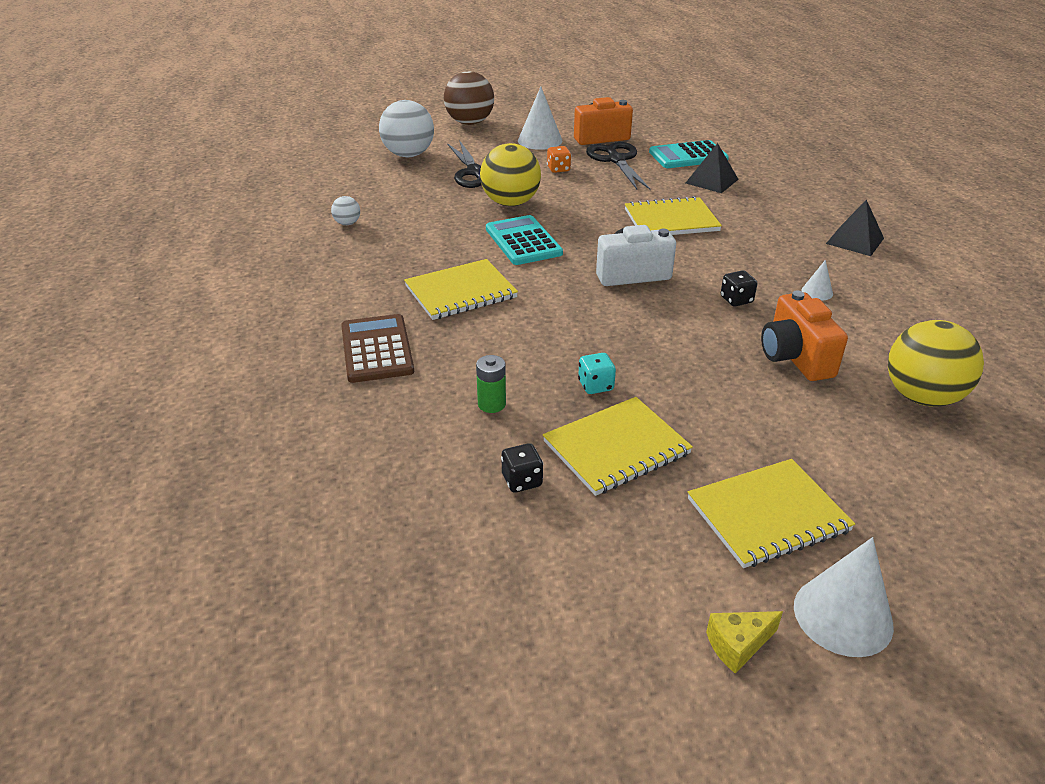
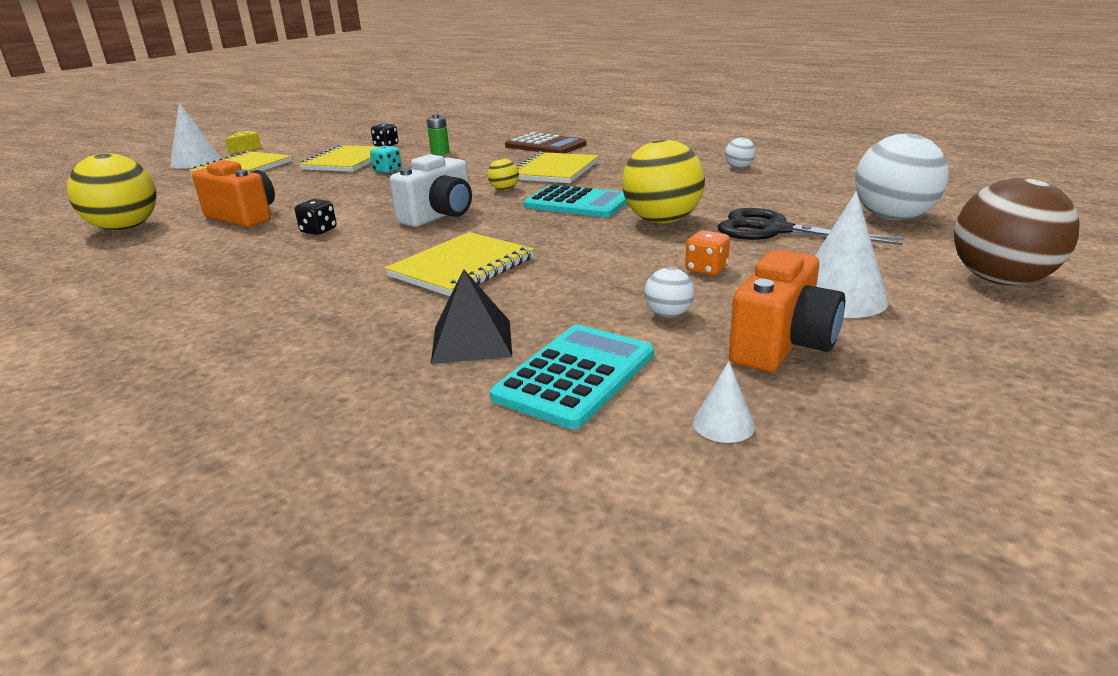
camera: 140 degrees right, 10 degrees down
black scissors [586,142,650,190] -> white ball [644,268,694,317]
white cone [801,260,833,300] -> white cone moved to [693,361,755,443]
black pyramid [826,199,884,256] -> none
none -> yellow ball [487,158,519,191]

